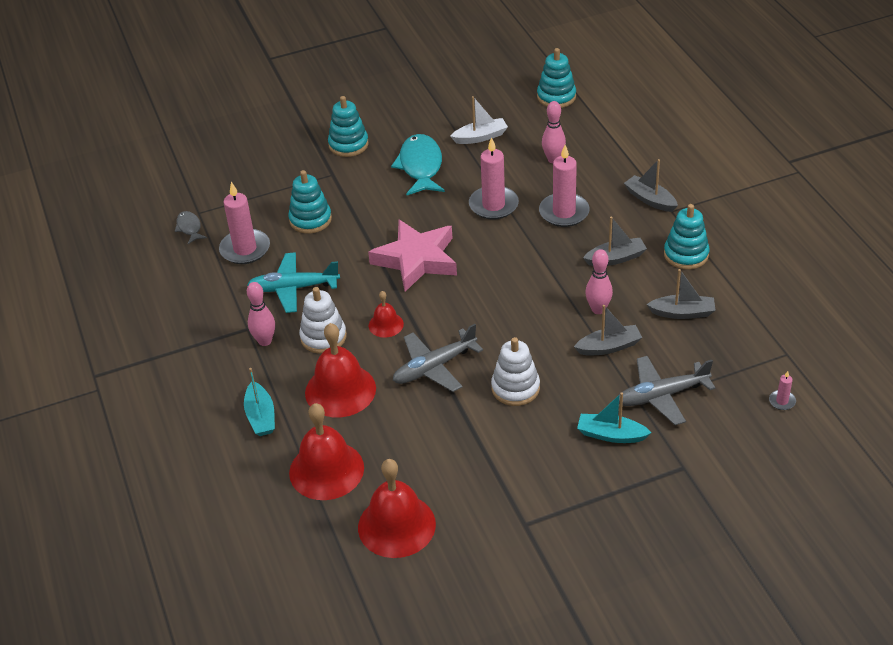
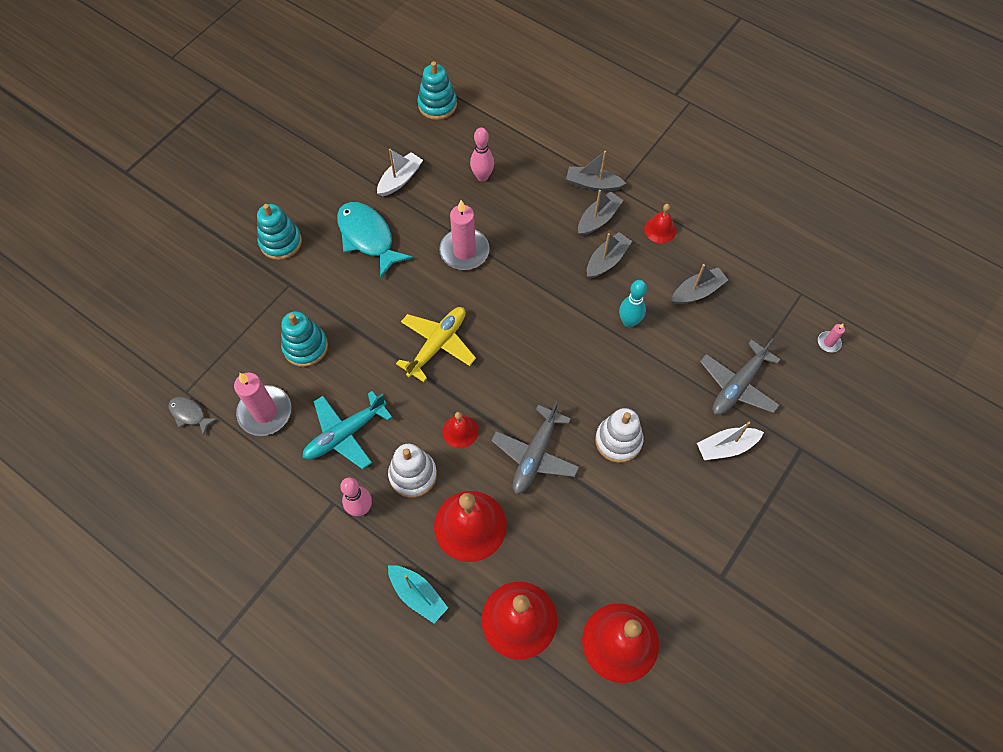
camera: 35 degrees left, 20 degrees up
pink star [368,220,457,292] -> yellow plane [396,307,476,382]
pink candle [539,145,590,227] -> none
grey boat [574,305,642,355] -> grey boat moved to [578,190,624,236]
turquoise boat [577,392,652,443] -> white boat [697,422,764,460]
pink bowling pin [585,249,613,314] -> turquoise bowling pin [619,280,647,328]
turquoise stacking toy [664,204,710,270] -> red bell [644,204,676,243]

